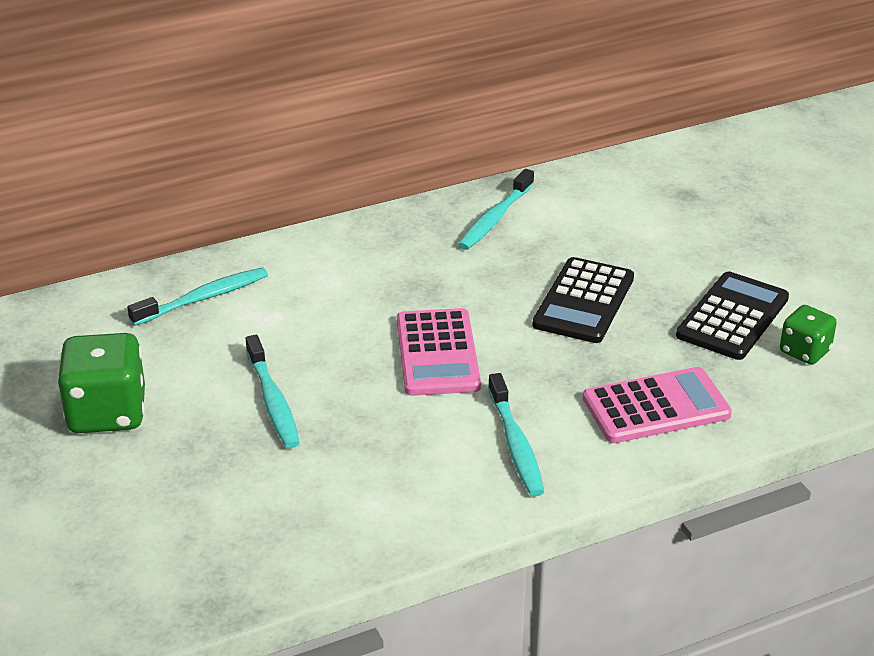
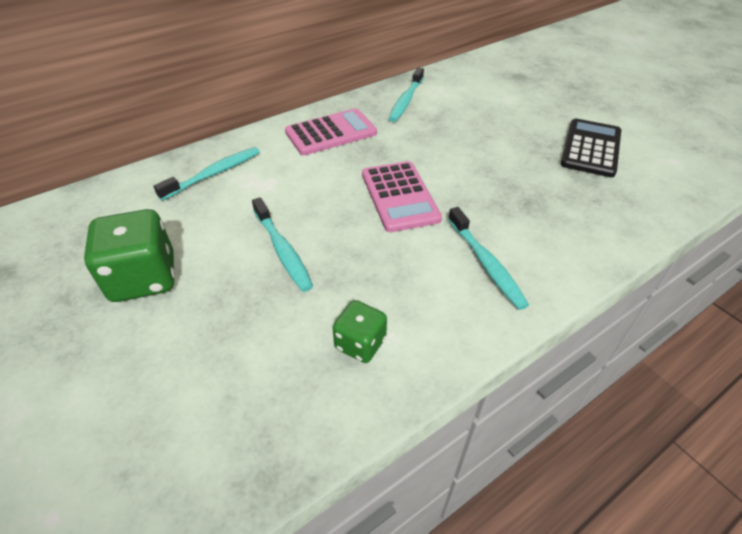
camera: 10 degrees left, 10 degrees up
black calculator [533,257,634,343] -> none
pink calculator [583,367,732,443] -> pink calculator moved to [285,108,377,155]
green dice [780,305,837,365] -> green dice moved to [333,300,387,363]

